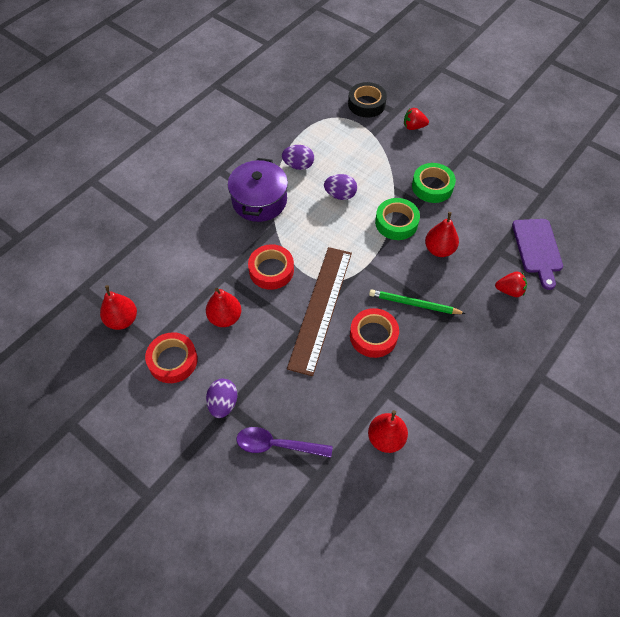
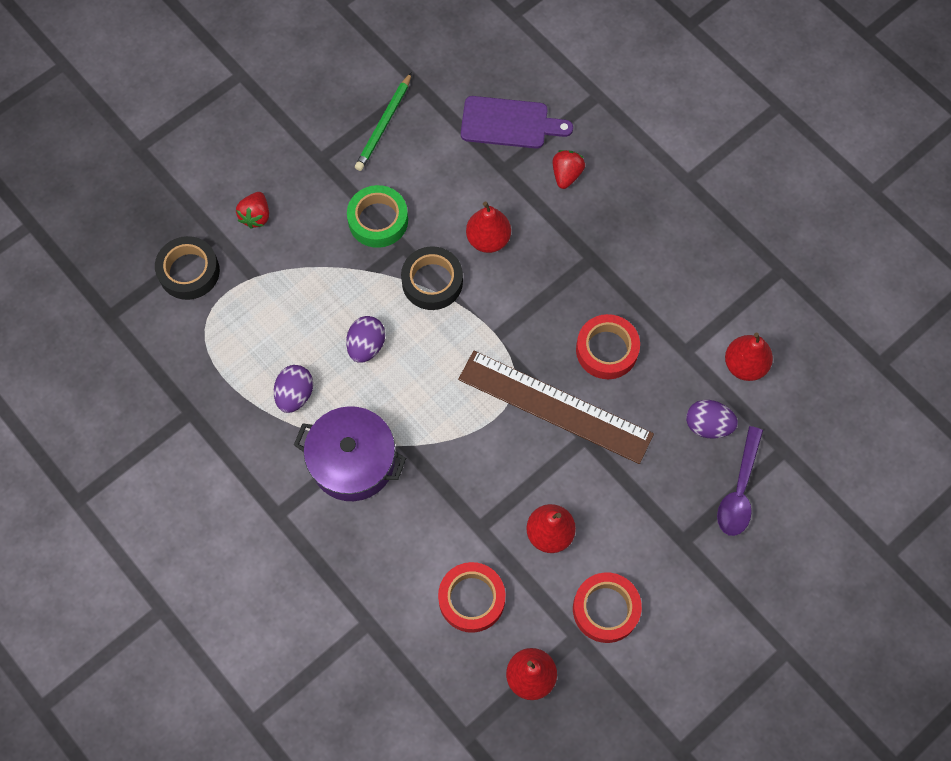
camera: 80 degrees left, 10 degrees up
purple egg [206,379,238,418] -> purple egg moved to [686,400,738,439]
red tape [248,244,294,290] -> red tape moved to [438,562,505,633]
green pencil [369,289,466,314] -> green pencil moved to [355,72,412,171]
green tape [375,198,420,240] -> black tape [401,246,463,310]

